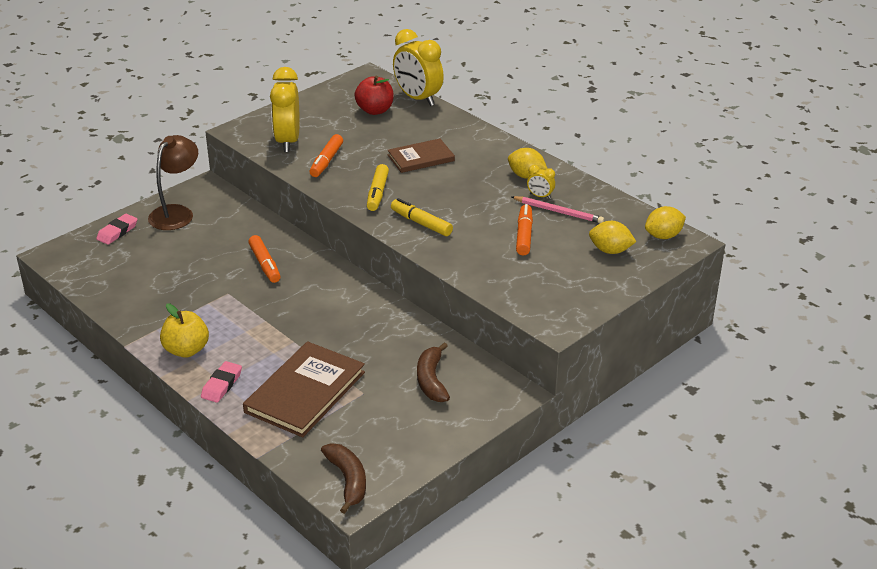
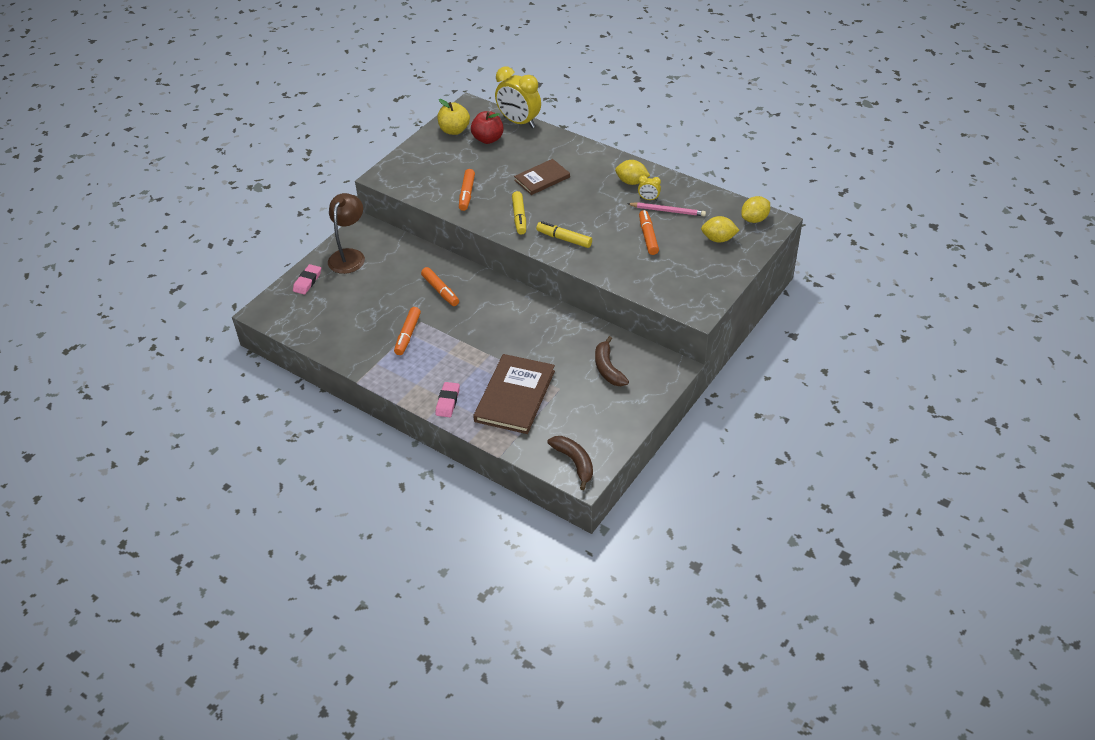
camera: 10 degrees left, 10 degrees up
yellow apple [160,303,209,358] -> yellow apple moved to [438,99,470,135]
yellow clock [270,67,300,152] -> none
none -> orange marker [394,307,421,355]

